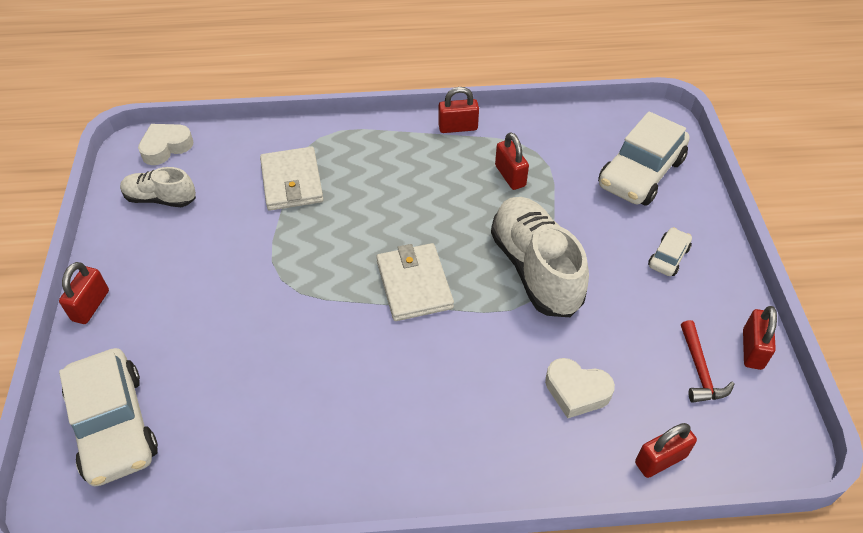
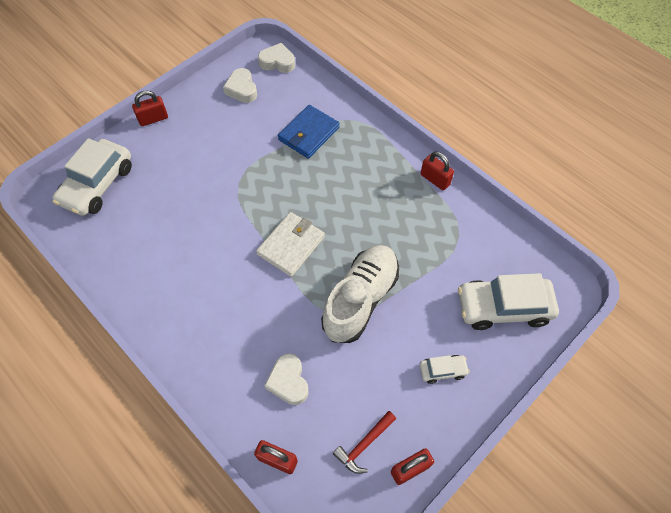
camera: 50 degrees right, 10 degrees up
white shoe [120,167,196,207] -> white heart [223,68,257,103]
white wallet [260,147,324,211] -> blue wallet [278,105,340,159]
red padlock [495,132,529,190] -> none

